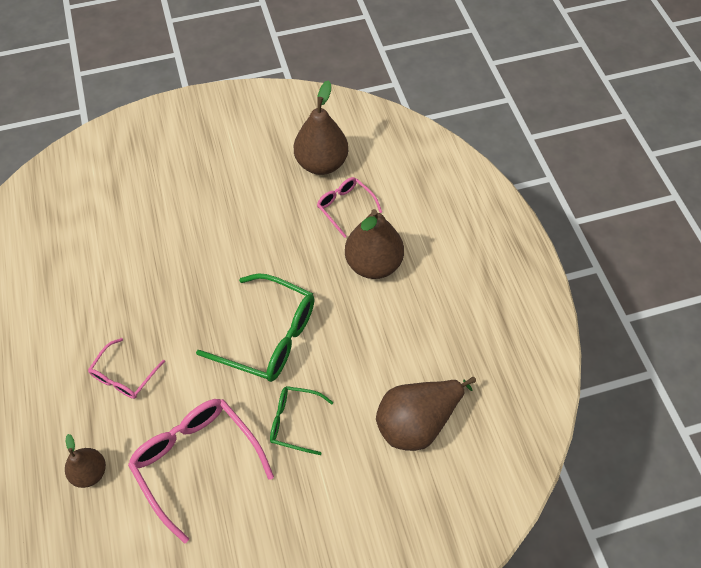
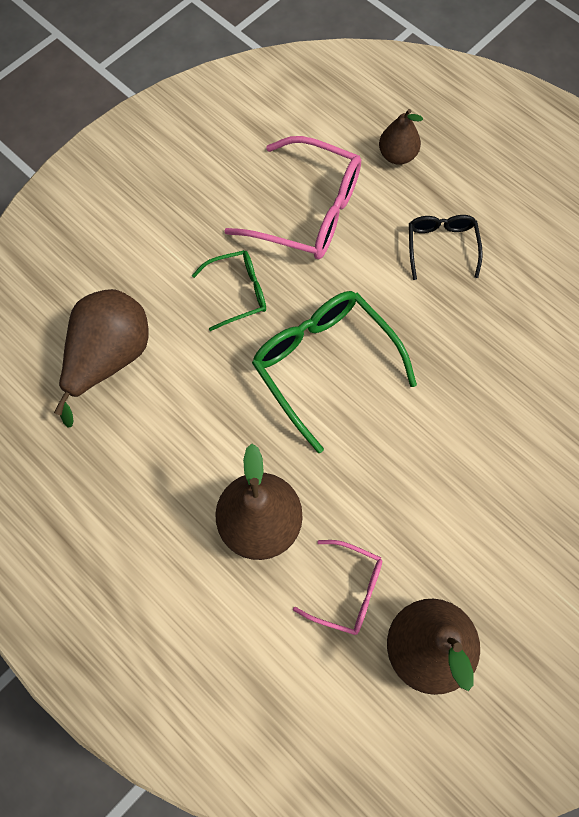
camera: 150 degrees right, 10 degrees up
pink glasses [88,338,165,399] -> black glasses [409,215,483,280]
green glasses [196,273,315,382] -> green glasses turned 60 degrees clockwise [252,291,417,453]

